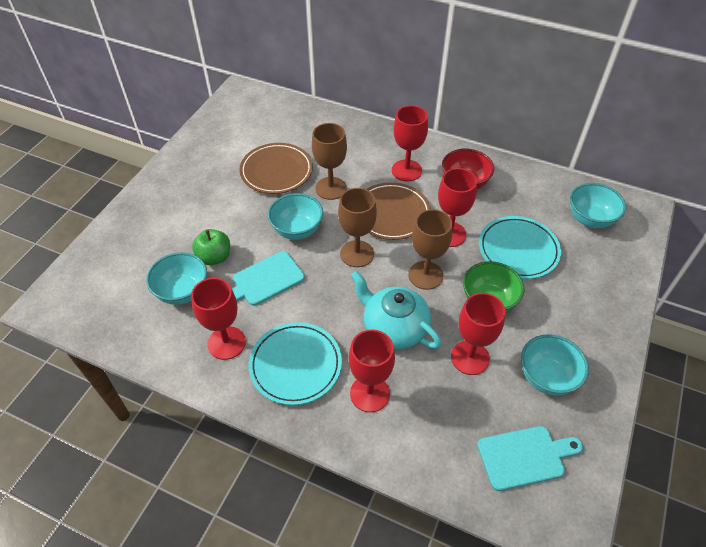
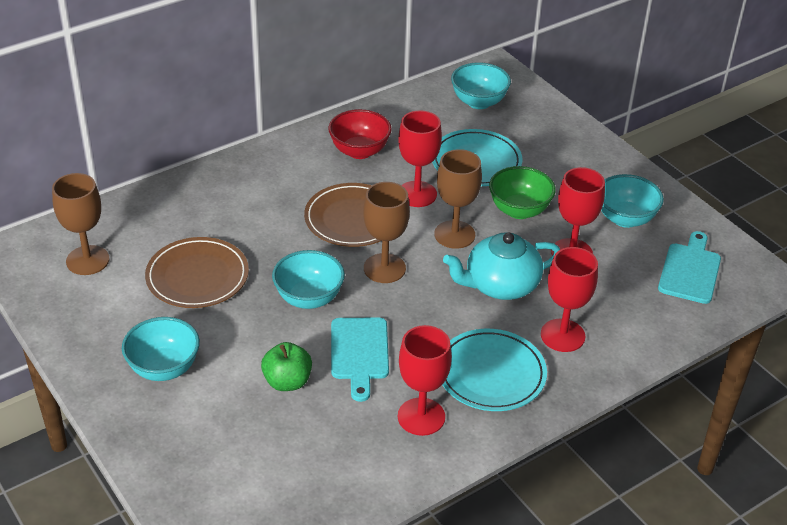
camera: 60 degrees left, 10 degrees down
turquoise bowl [146,252,207,305] -> turquoise bowl moved to [122,317,200,381]
brown goblet [312,123,347,200] -> brown goblet moved to [52,173,109,275]
red goblet [392,105,428,181] -> none

